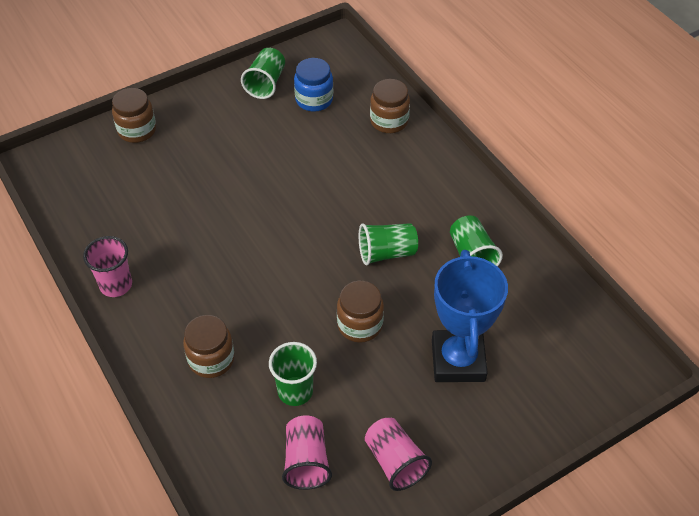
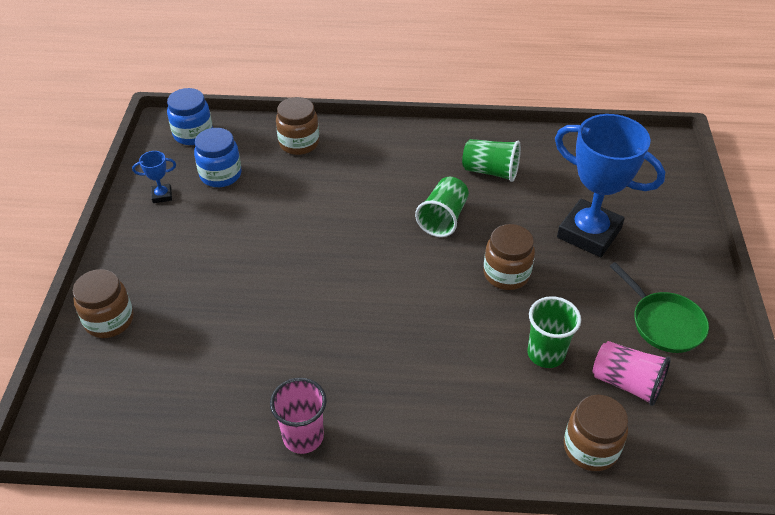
camera: 55 degrees left, 5 degrees down
brown jar [183,315,235,378] -> brown jar moved to [564,395,628,471]
green cup [241,48,285,99] -> blue trophy [132,151,176,203]
pink cup [365,418,432,491] -> green pan [610,262,709,353]
none -> blue jar [167,88,213,145]

